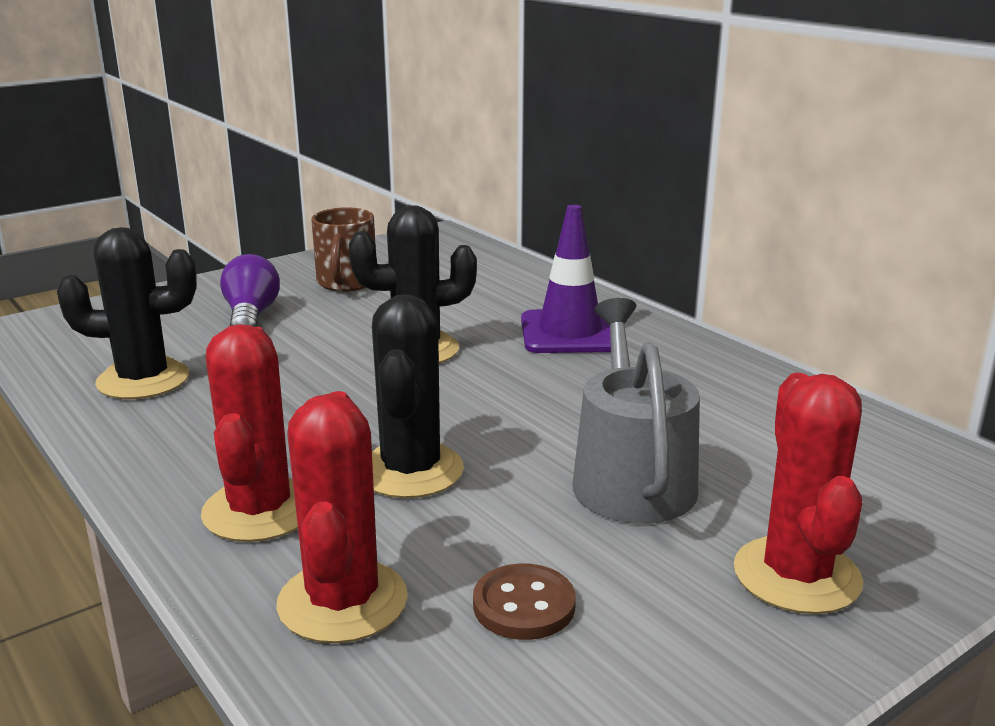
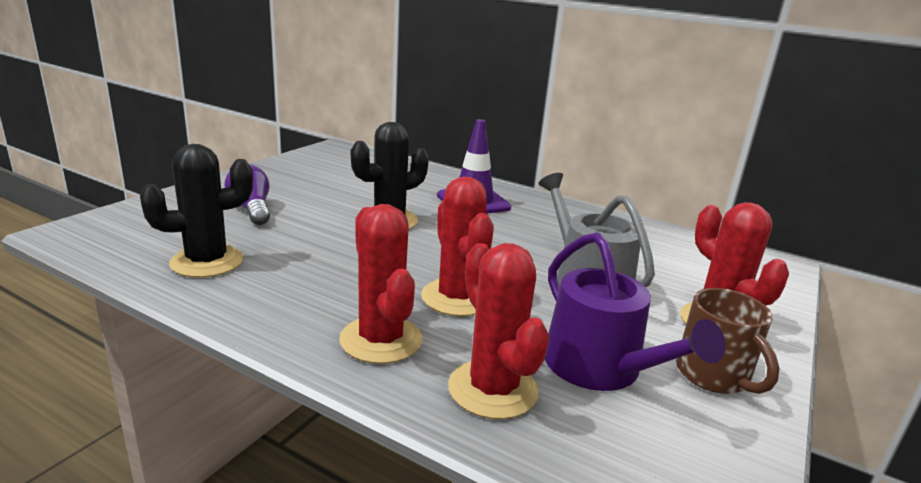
camera: 25 degrees left, 0 degrees up
brown mug [311,207,375,292] -> brown mug moved to [676,288,779,394]
black cactus [372,294,464,498] -> red cactus [421,177,494,316]
brown button [473,563,576,640] -> purple watering can [545,233,725,391]

